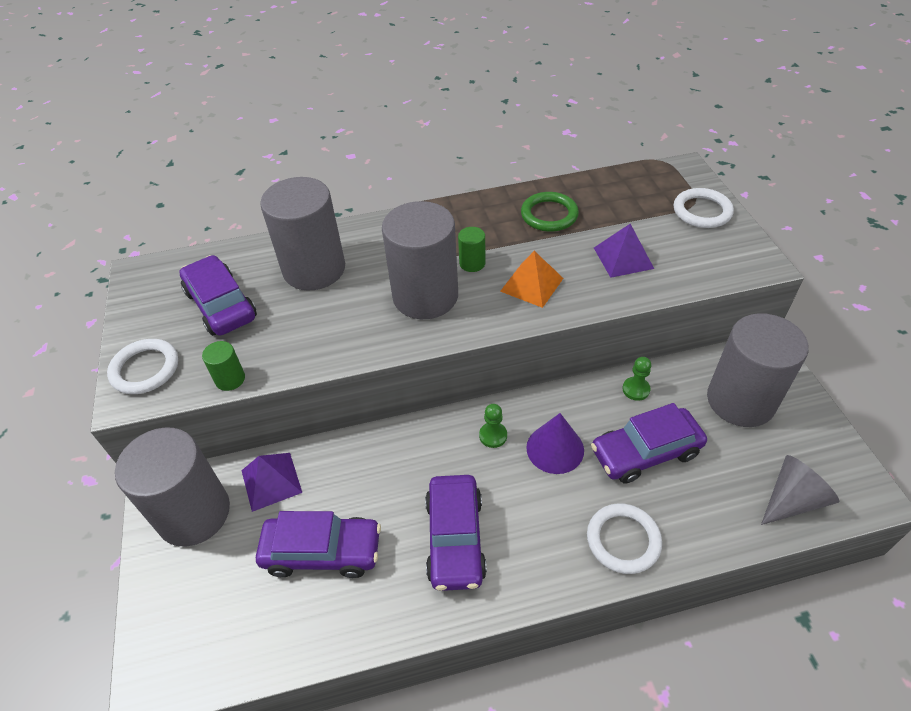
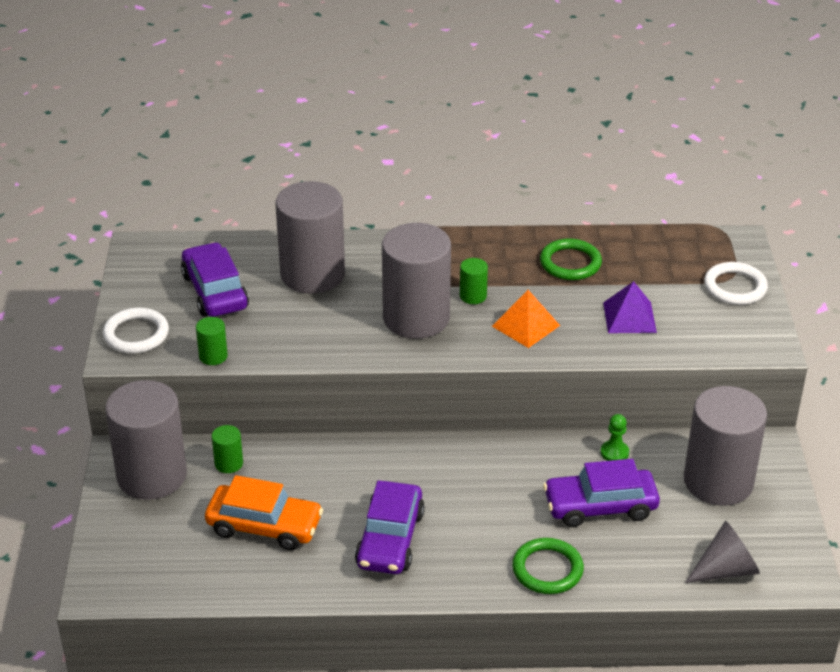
camera: 10 degrees right, 10 degrees down
purple pyramid [241,453,302,512] -> green cylinder [212,425,243,473]
purple car [256,511,381,578] -> orange car [205,475,323,550]
green pawn [479,404,507,448] -> none
purple cone [526,413,584,474] -> none
white ring [587,503,662,574] -> green ring [512,538,584,594]

